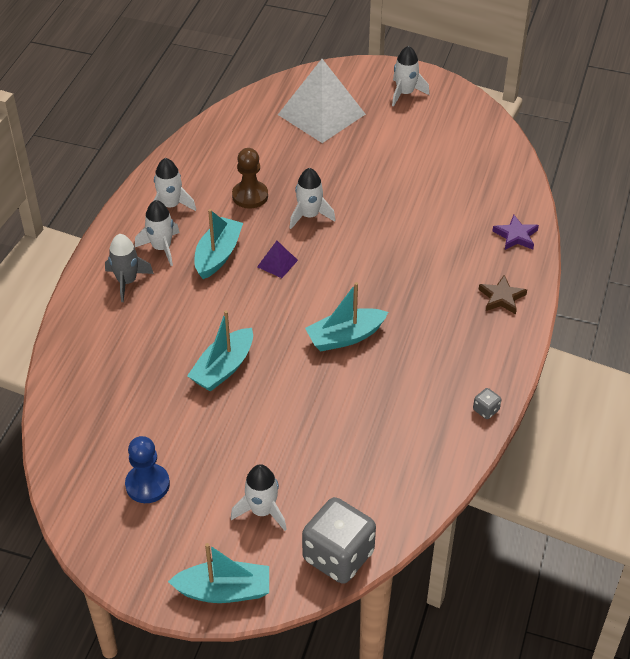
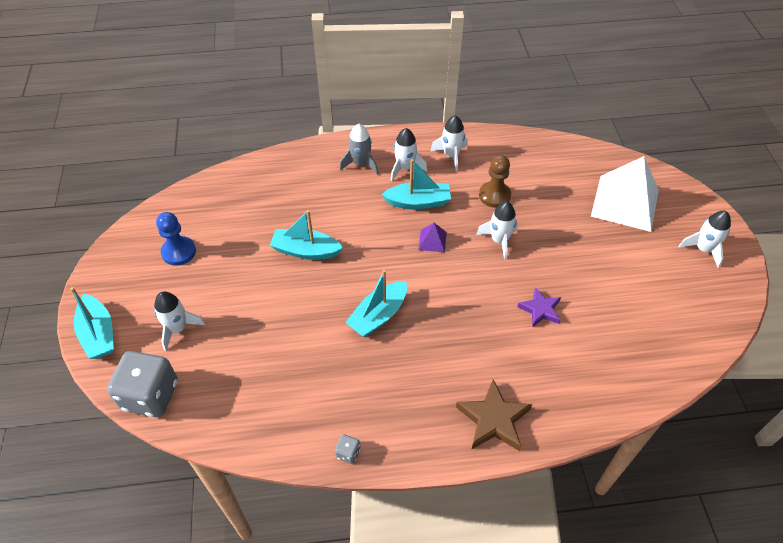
camera: 65 degrees right, 5 degrees up
turquoise boat [305,282,388,351] -> turquoise boat turned 90 degrees counterclockwise [345,270,407,337]
brown star [478,275,527,314] -> brown star [456,379,532,451], size x1.53
purple star [492,215,539,250] -> purple star moved to [517,287,561,327]

